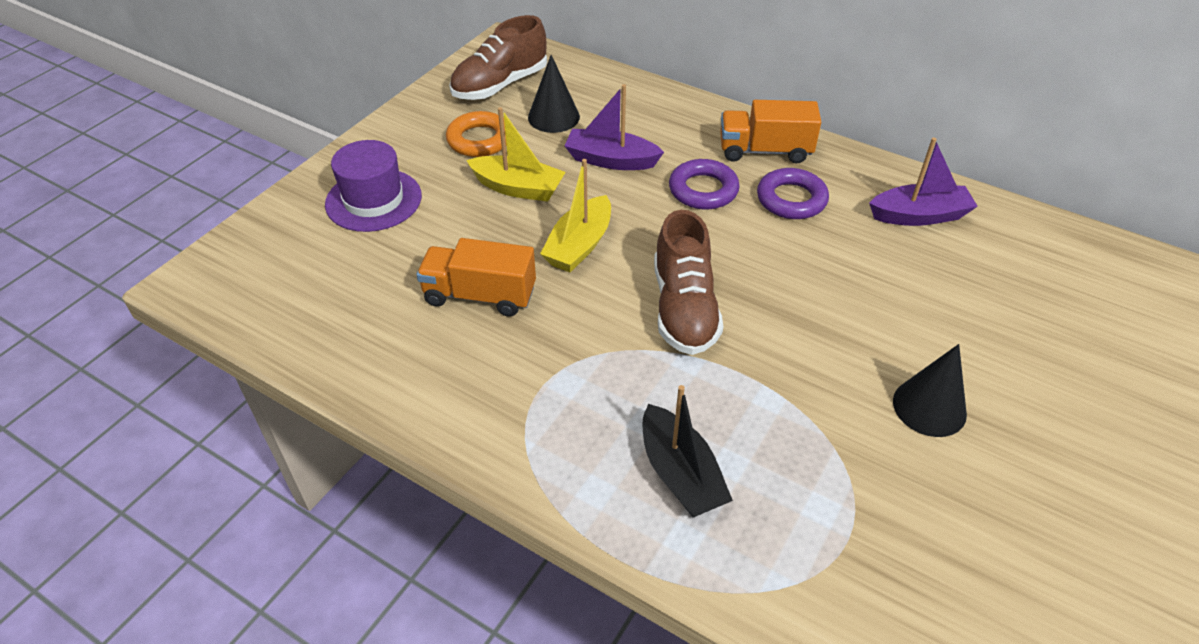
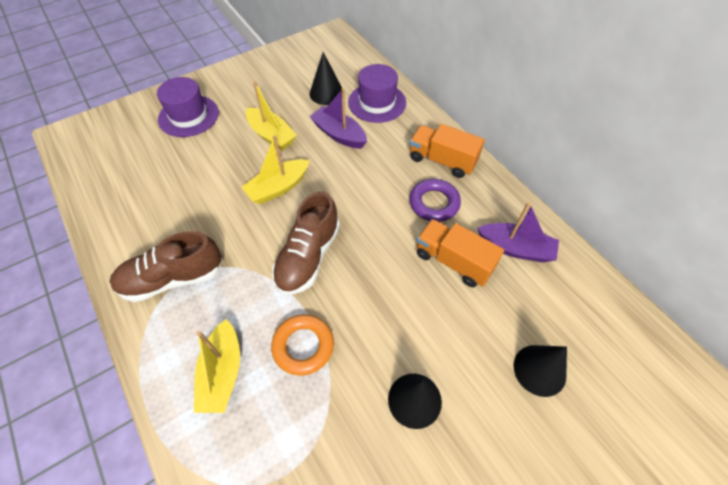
camera: 25 degrees right, 10 degrees up
orange truck [417,238,536,317] -> orange truck moved to [417,219,504,287]
orange ring [446,111,507,157] -> orange ring moved to [271,314,334,376]
brown shoe [449,15,547,100] -> brown shoe moved to [109,231,223,302]
black boat [643,385,733,517] -> yellow boat [194,319,240,413]
purple ring [669,159,740,209] -> none
none -> purple hat [348,64,406,123]
none -> black cone [514,345,567,397]

